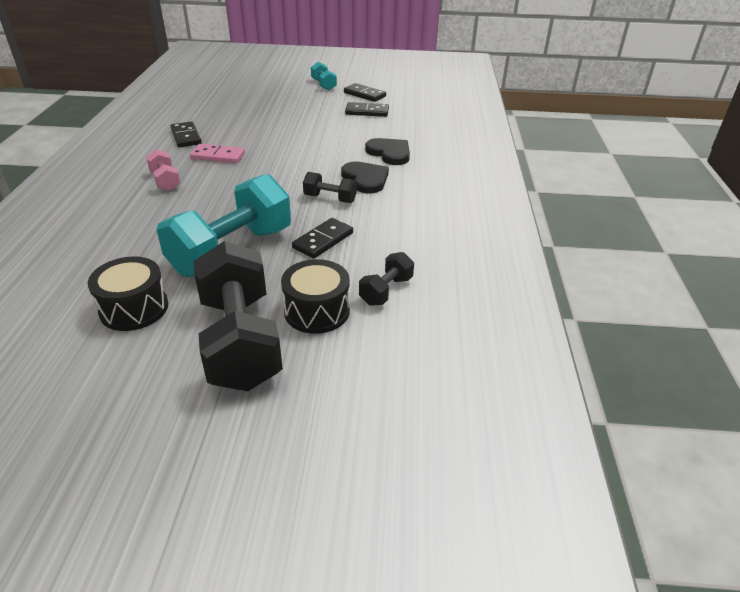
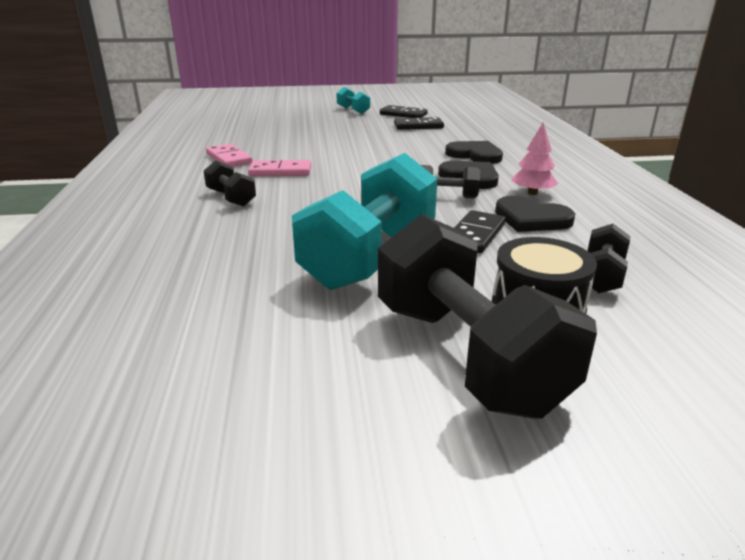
camera: 10 degrees left, 10 degrees down
black drum [88,257,168,331] -> none
pink dumbbell [146,149,180,191] -> black dumbbell [204,160,256,206]
black domino [171,121,202,147] -> pink domino [206,144,252,167]
none -> black heart [495,196,575,232]
none -> pink tree [511,122,558,195]

